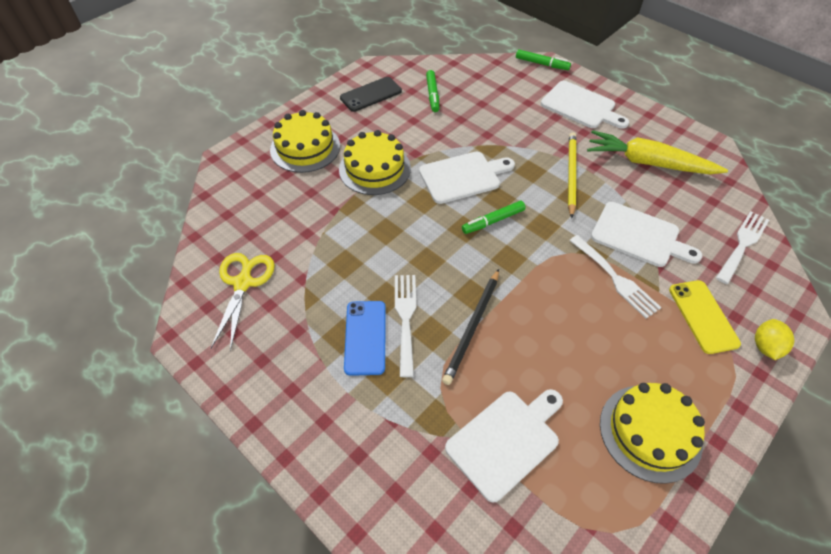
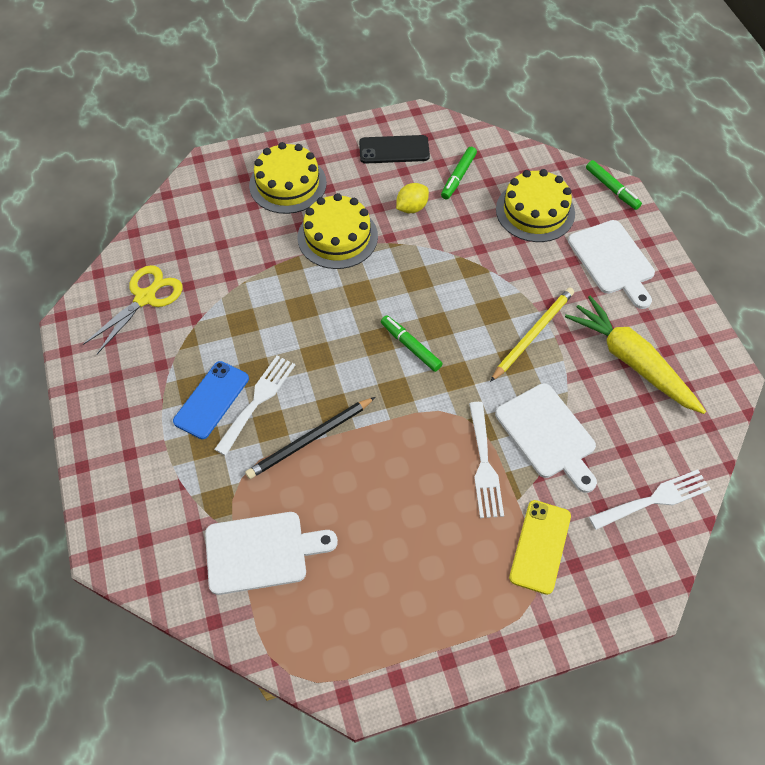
camera: 30 degrees right, 5 degrees up
white cutting board [419,152,515,204] -> none
green marker [462,201,526,234] -> green marker turned 45 degrees clockwise [381,315,442,372]
yellow cake [600,383,705,484] -> yellow cake moved to [496,169,575,242]
yellow lemon [755,319,794,360] -> yellow lemon moved to [396,183,429,213]

